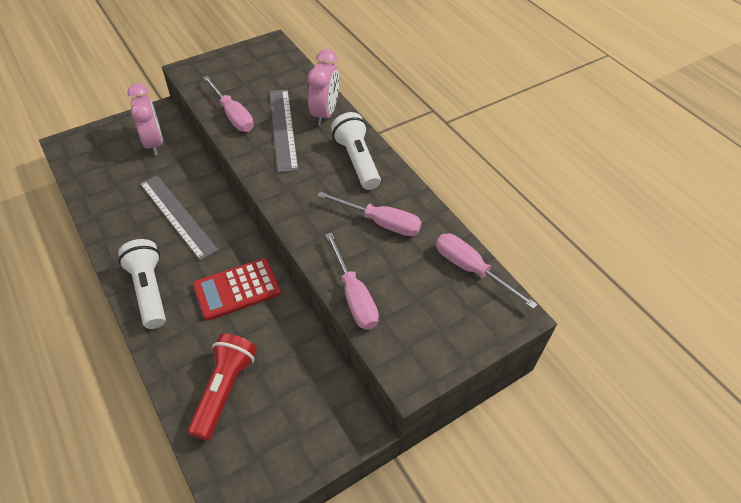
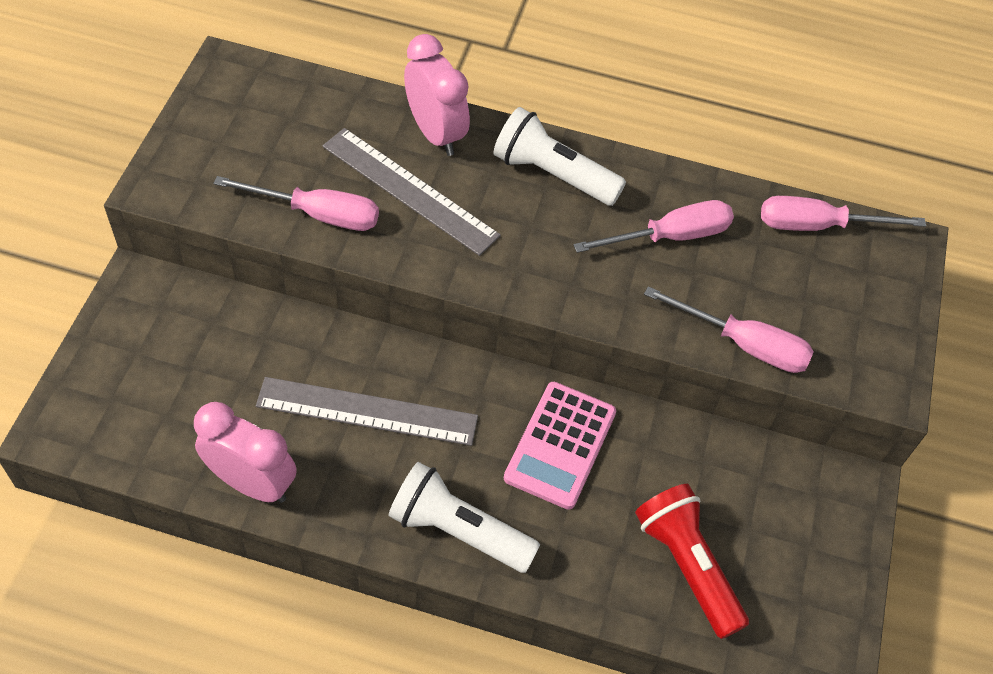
camera: 45 degrees left, 5 degrees up
pink clock [127,84,163,155] -> pink clock moved to [194,402,297,503]
red calculator [193,258,281,321] -> pink calculator [504,382,616,510]

